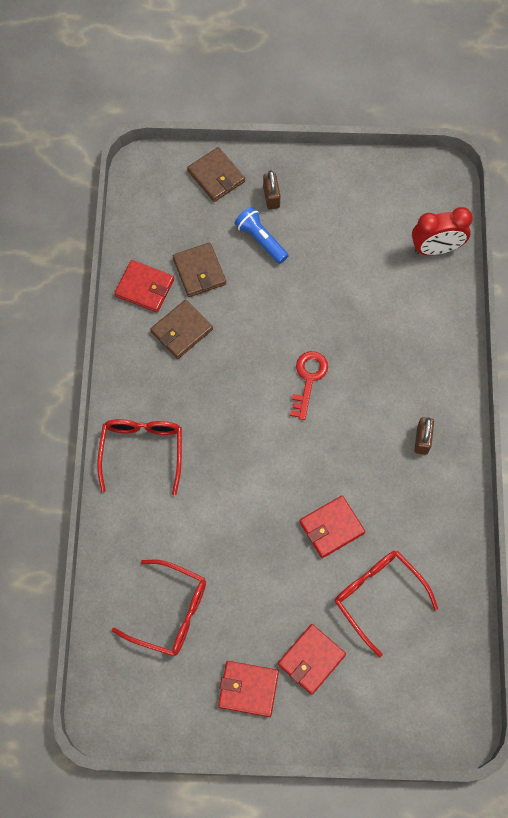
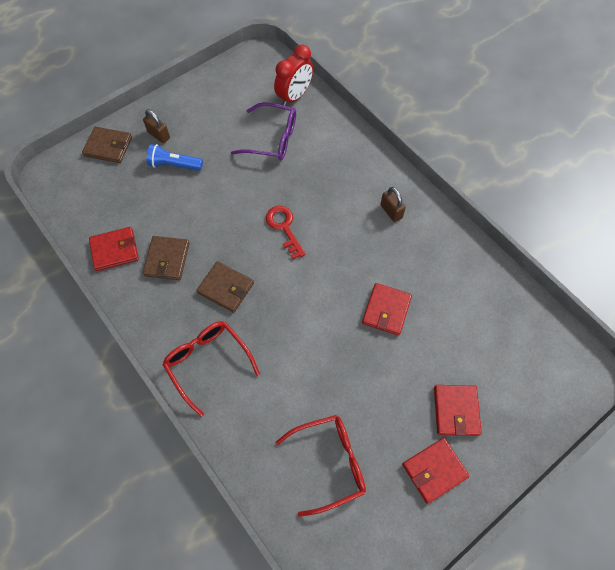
camera: 40 degrees left, 5 degrees down
brown wallet [173,243,226,297] -> brown wallet moved to [196,261,254,313]
red glasses [335,551,438,657] -> none
none -> purple glasses [231,102,296,160]

